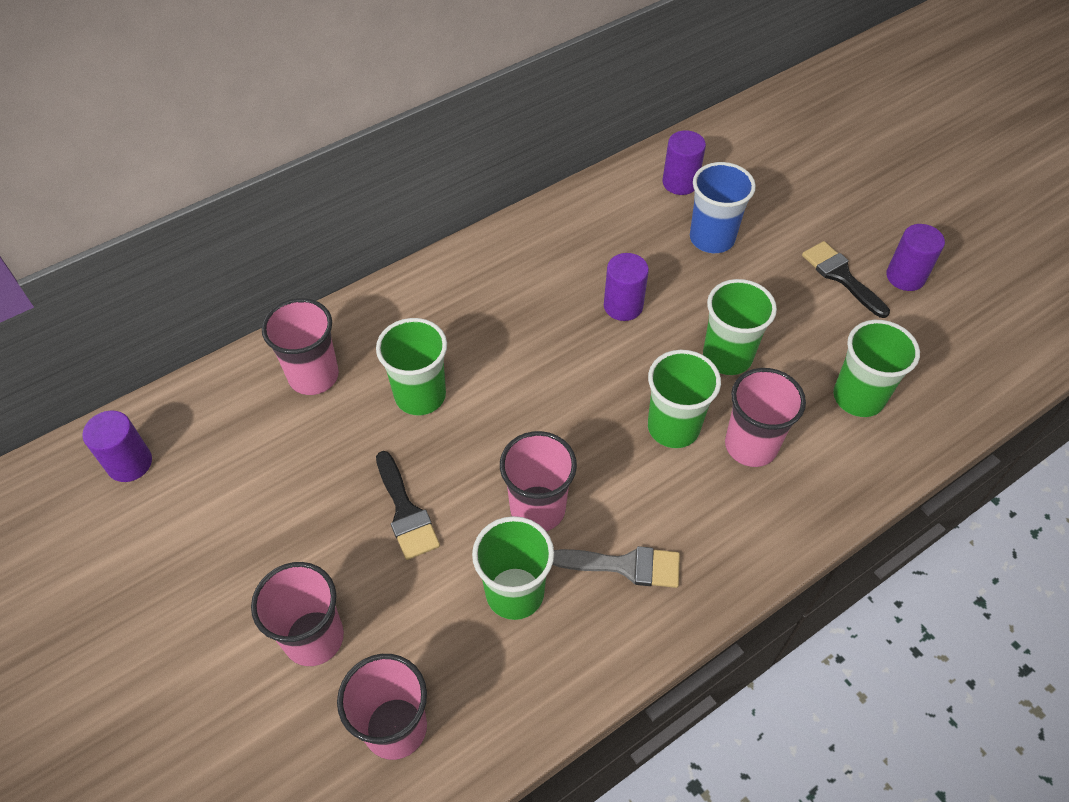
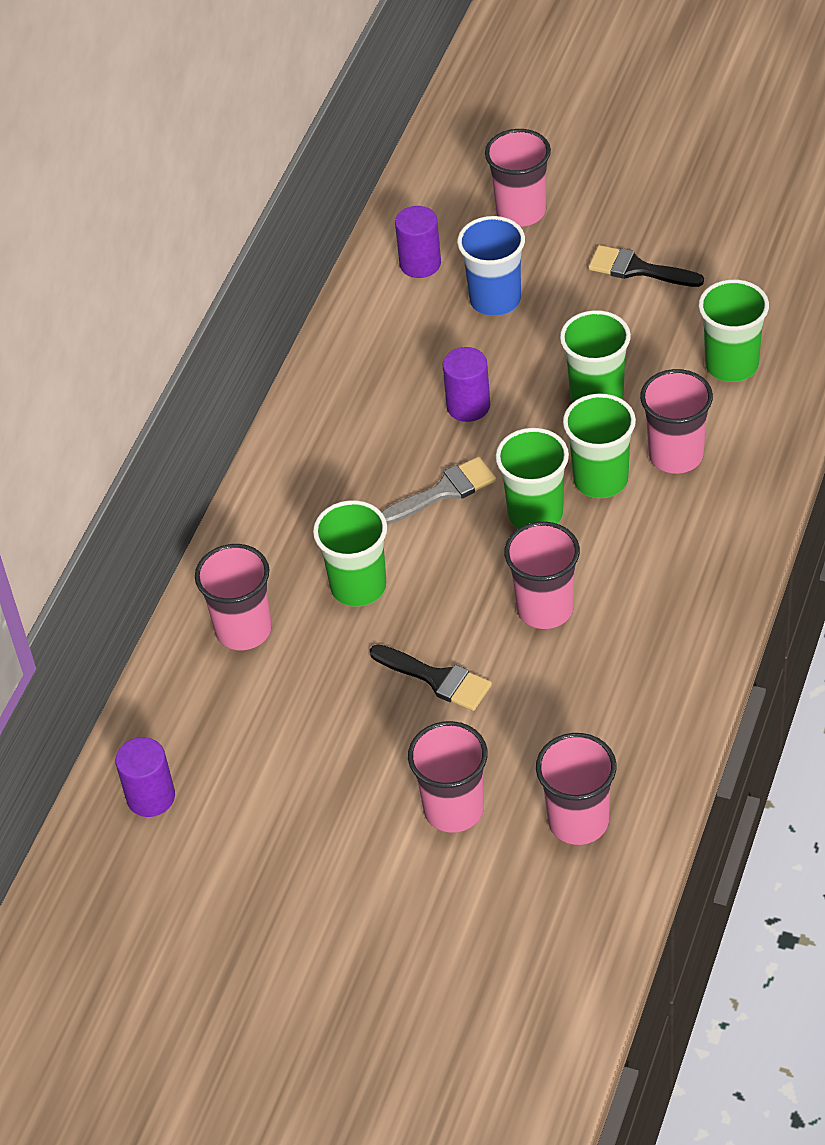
camera: 30 degrees left, 5 degrees down
green cup [472,516,554,620] -> green cup moved to [496,428,569,529]
grey brush [552,546,680,588] -> grey brush moved to [382,457,496,524]
purple cylinder [886,224,945,291] -> none
none -> pink cup [485,129,551,227]

